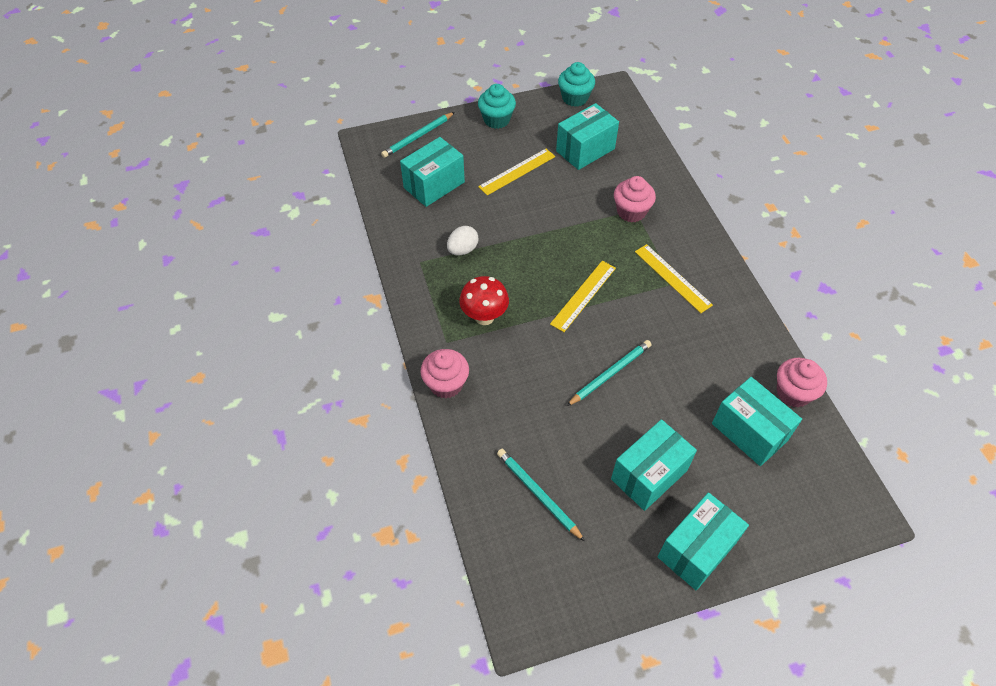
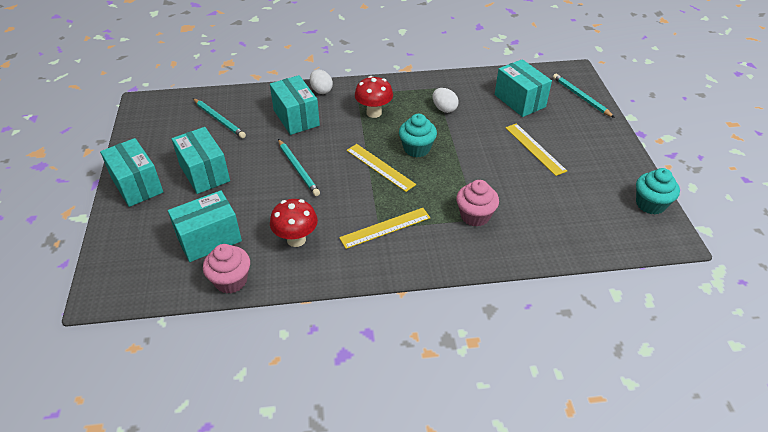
camera: 100 degrees right, 10 degrees down
pink cupcake [420,349,469,398] -> white egg [310,69,333,94]
turquoise cupcake [478,84,516,129] -> turquoise cupcake moved to [399,114,437,157]
turquoise pencil [497,449,585,542] -> turquoise pencil turned 75 degrees clockwise [193,98,246,138]
turquoise box [556,103,619,170] -> turquoise box moved to [270,75,320,135]
none -> red mushroom [270,199,318,247]

